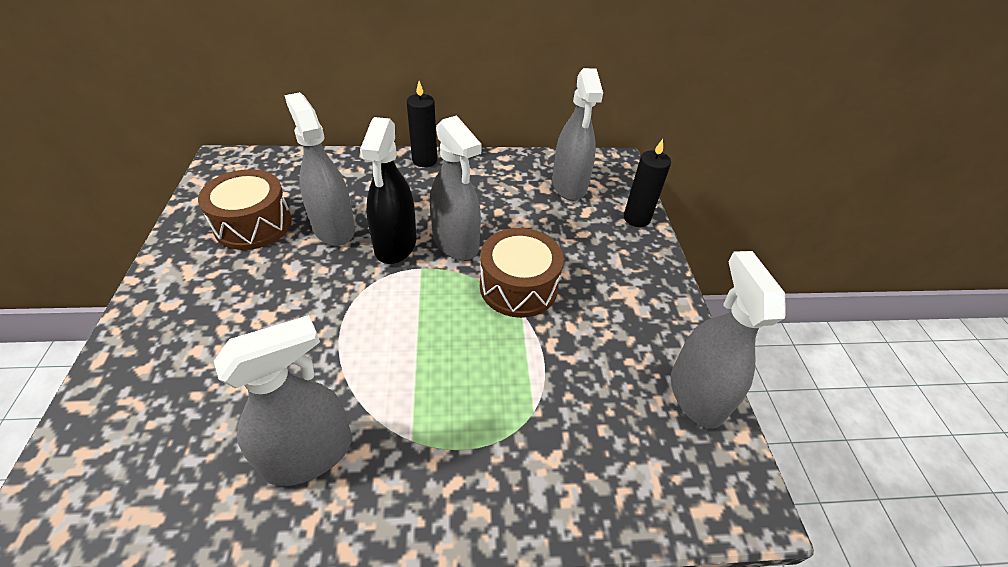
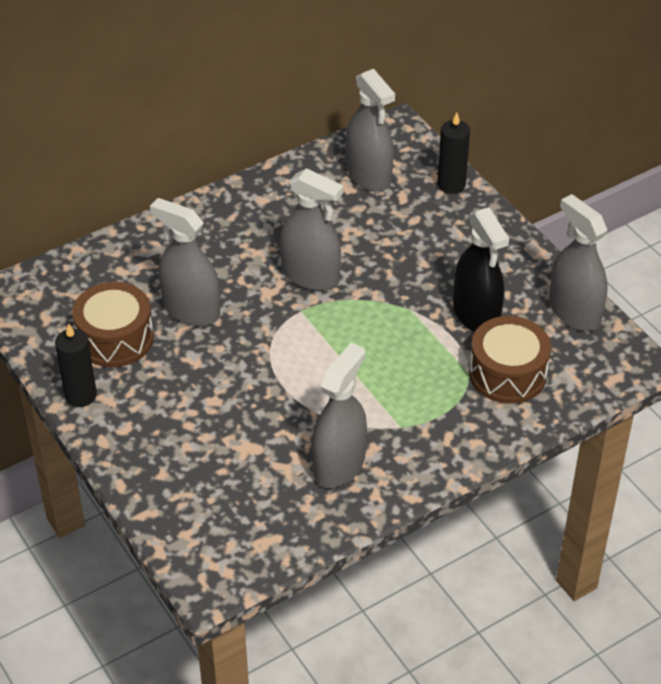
camera: 25 degrees left, 0 degrees up
black spray bottle [360,117,417,264] -> black spray bottle moved to [453,207,509,332]
black candle [407,81,437,167] -> black candle moved to [55,323,97,407]
brown drum [480,228,564,318] -> brown drum moved to [469,316,551,404]

